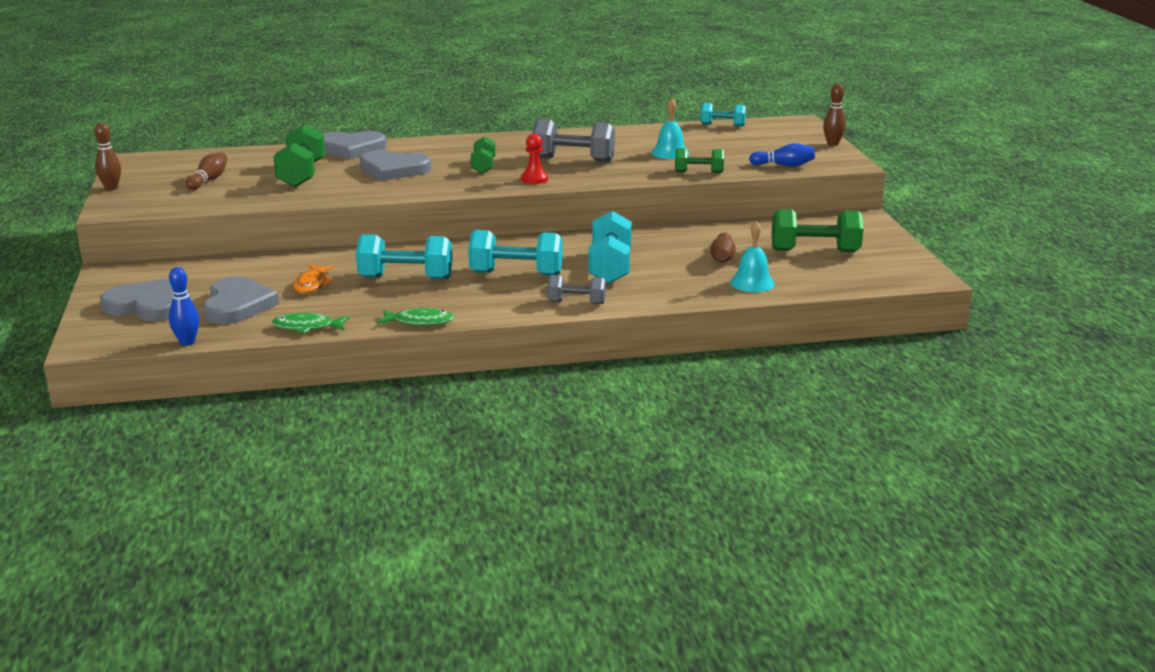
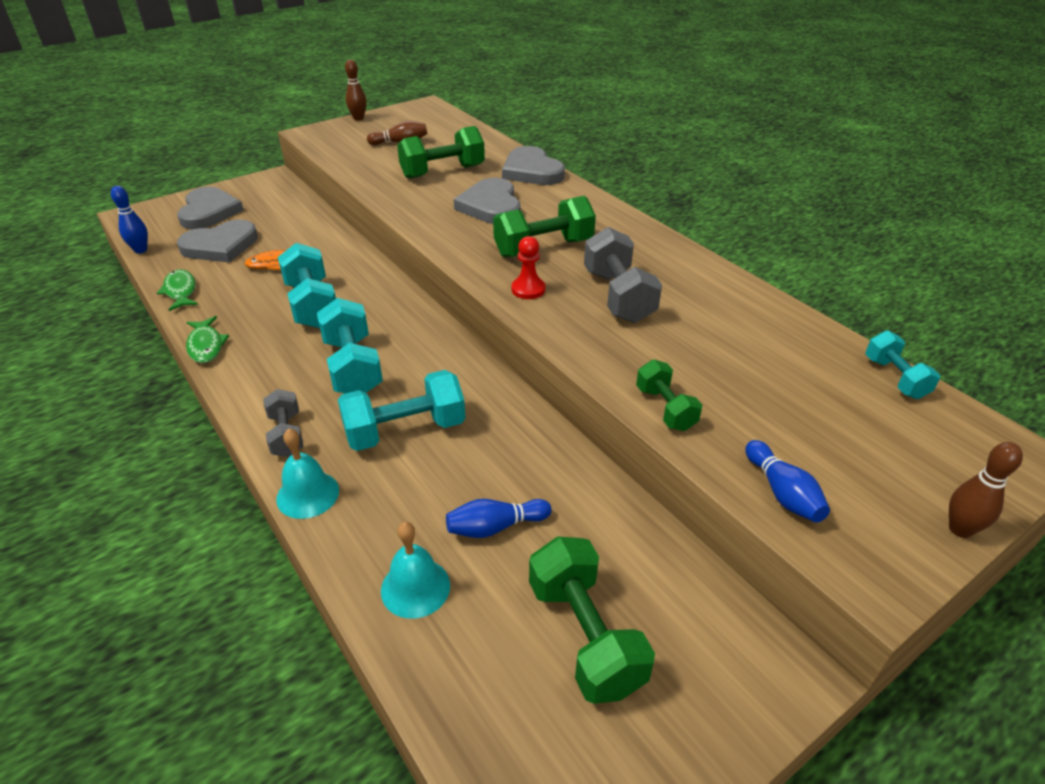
camera: 65 degrees right, 15 degrees up
green dumbbell [471,136,496,173] -> green dumbbell [493,196,596,257], size x1.67
turquoise bell [651,98,689,159] -> turquoise bell moved to [276,429,339,519]
brown bowling pin [710,232,736,262] -> blue bowling pin [446,499,552,538]

